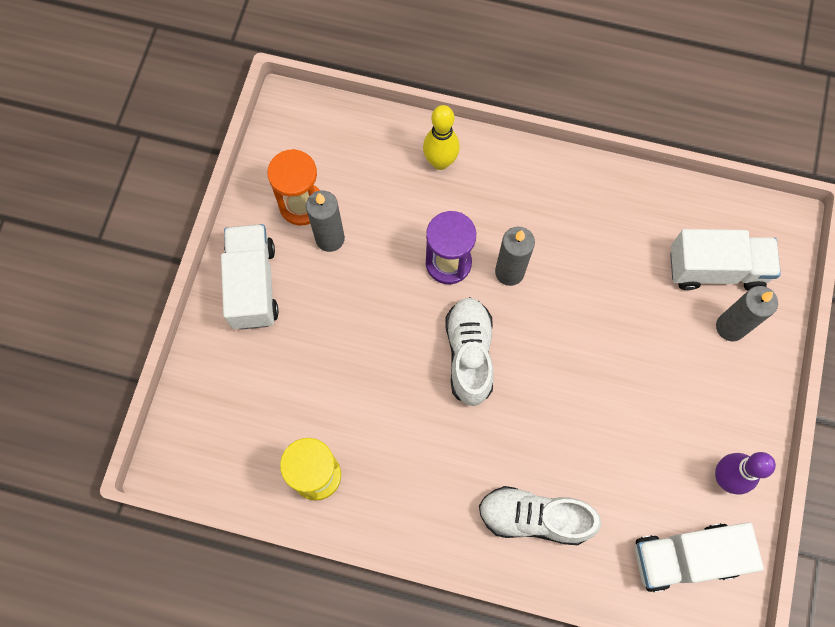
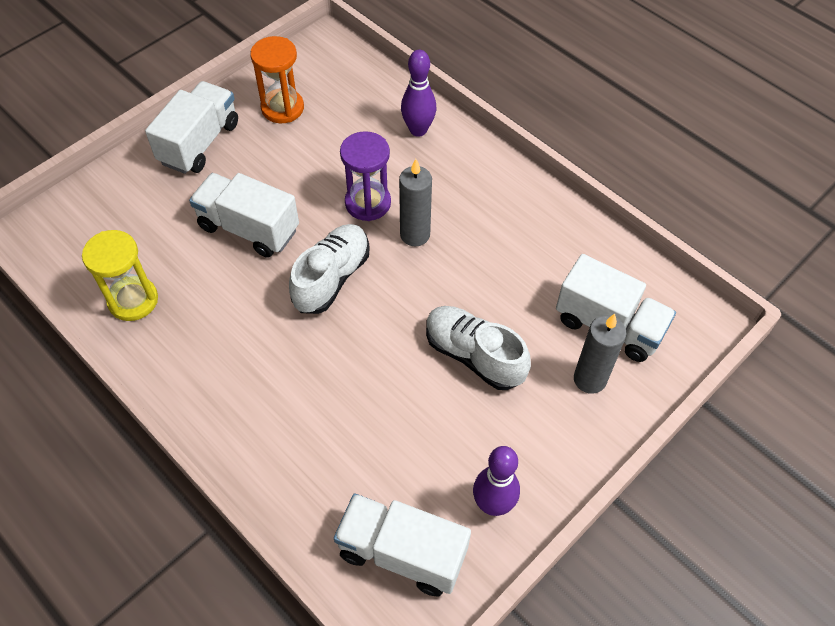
camera: 30 degrees right, 15 degrees down
grey candle [306,191,345,252] -> none
yellow bowling pin [423,105,460,170] -> purple bowling pin [401,50,436,137]
white shoe [479,486,601,545] -> white shoe moved to [426,306,531,390]
none -> white truck [189,173,299,258]

